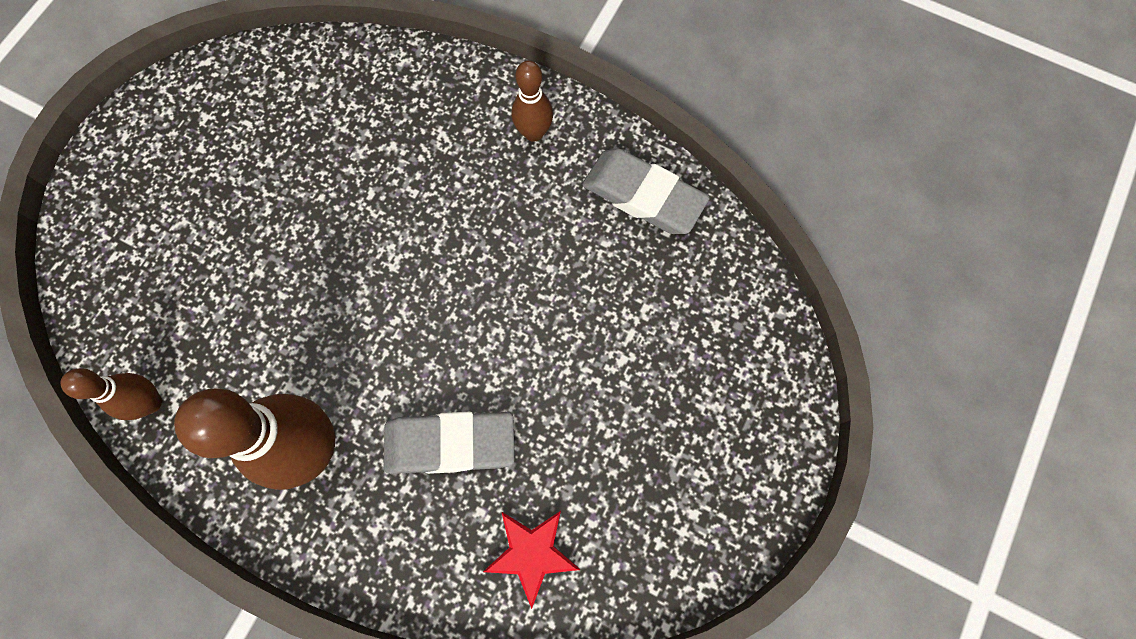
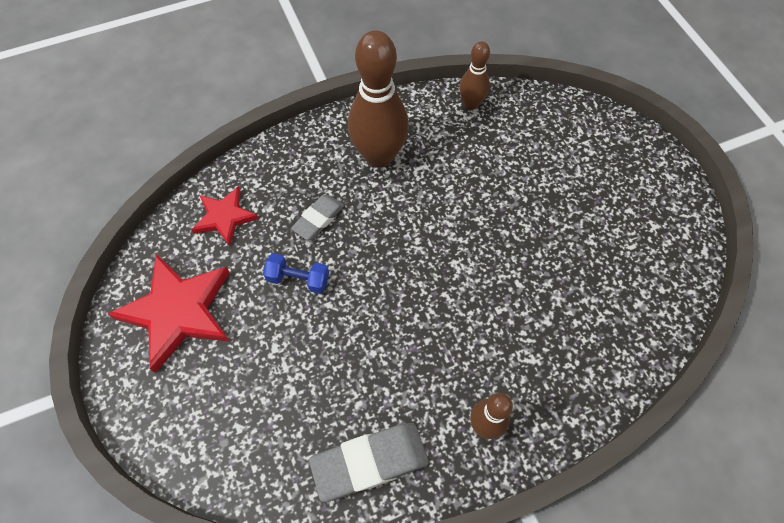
camera: 130 degrees right, 10 degrees down
grey eraser [384,412,515,474] -> grey eraser [291,195,344,240], size x0.61
none -> red star [108,254,230,373]
none -> blue dumbbell [263,253,329,294]

